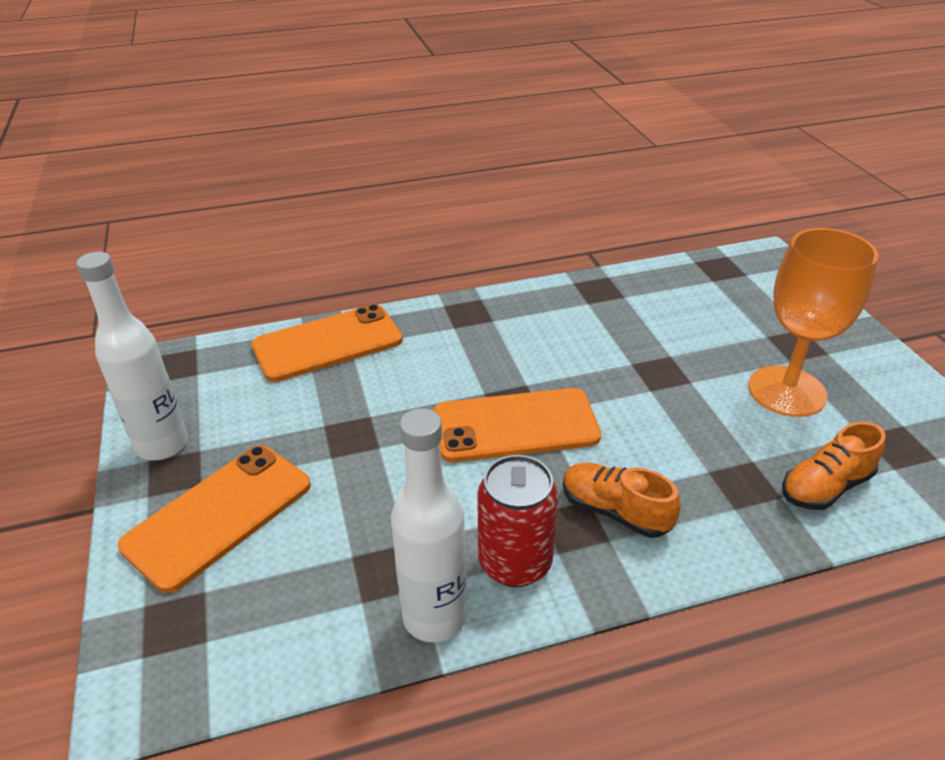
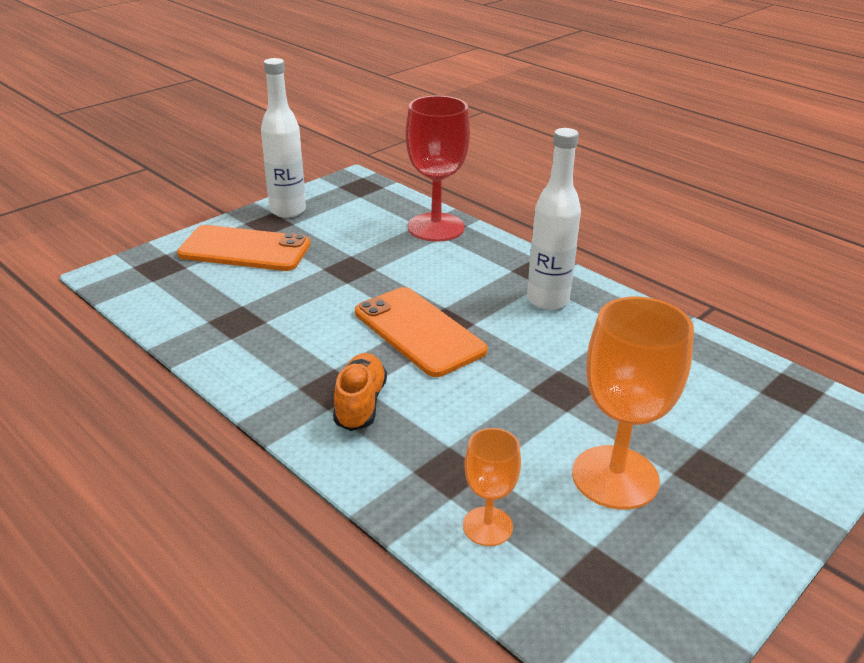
camera: 60 degrees right, 5 degrees down
orange phone [252,304,403,382] -> red goblet [406,96,470,242]
white bottle [391,408,467,642] -> white bottle moved to [527,128,581,310]
red can [477,455,559,587] -> none
orange shoe [782,422,886,510] -> orange goblet [463,428,521,546]

